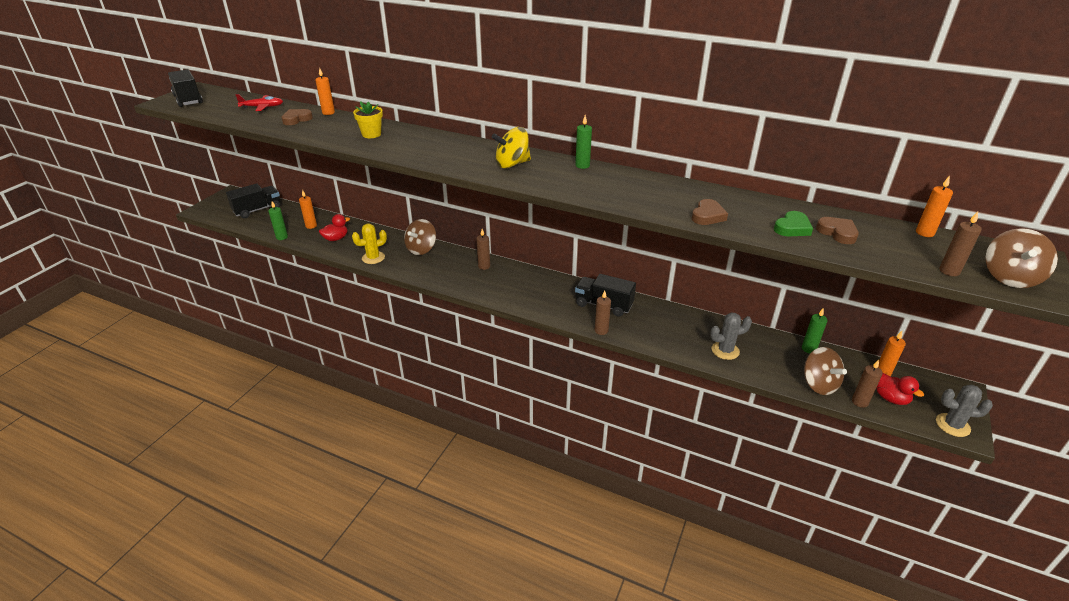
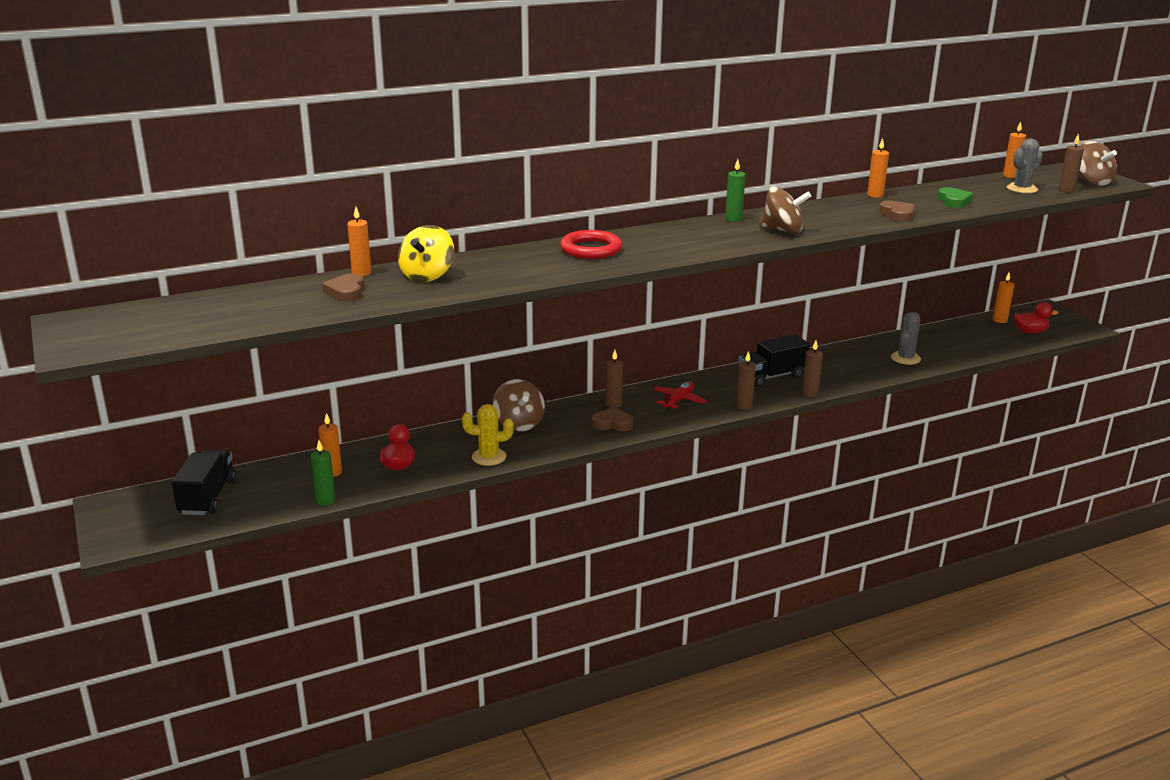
camera: 50 degrees left, 10 degrees down
black truck [168,69,203,107] -> none
red plane [235,94,283,111] -> red plane moved to [653,381,707,410]
yellow cactus [352,224,387,264] -> yellow cactus turned 75 degrees clockwise [462,404,514,466]
yellow flower pot [353,101,383,138] -> none
yellow spinning top [492,127,531,168] -> yellow spinning top moved to [398,225,454,282]
green candle [802,309,827,353] -> none
brown spinning top [804,347,847,395] -> brown spinning top moved to [759,186,811,234]
brown heart [816,217,859,244] -> brown heart moved to [592,407,633,431]
brown candle [852,360,883,408] -> brown candle moved to [736,351,756,410]
grey cactus [936,384,993,437] -> grey cactus moved to [1007,138,1043,193]
none -> red ring [560,230,622,259]
none -> orange candle [867,138,889,198]

